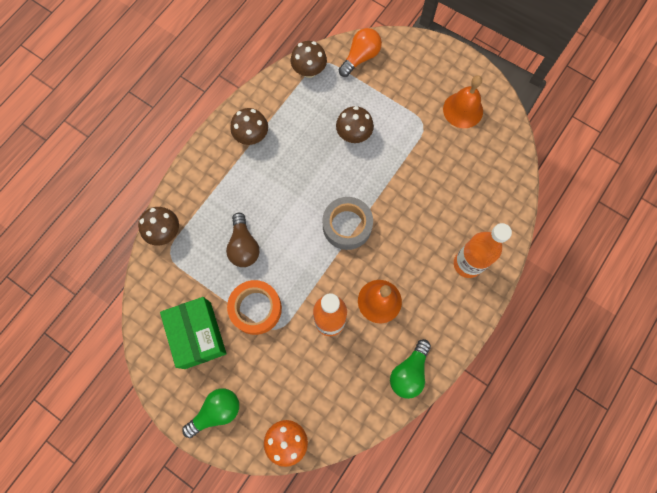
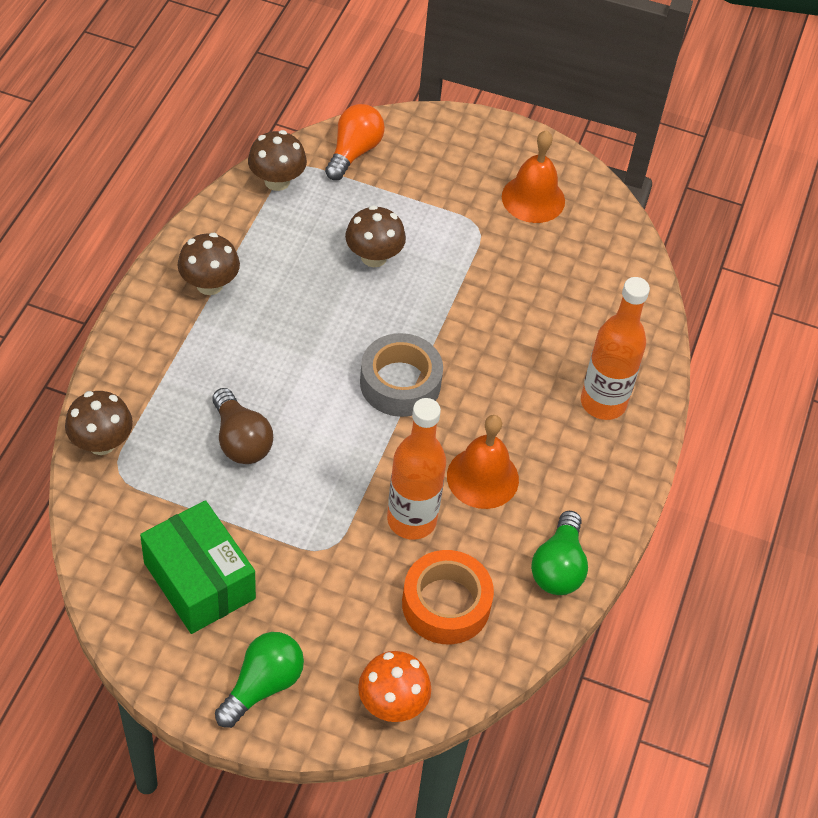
camera: 20 degrees left, 20 degrees down
orange tape [227,280,282,335] -> orange tape moved to [402,550,494,644]

